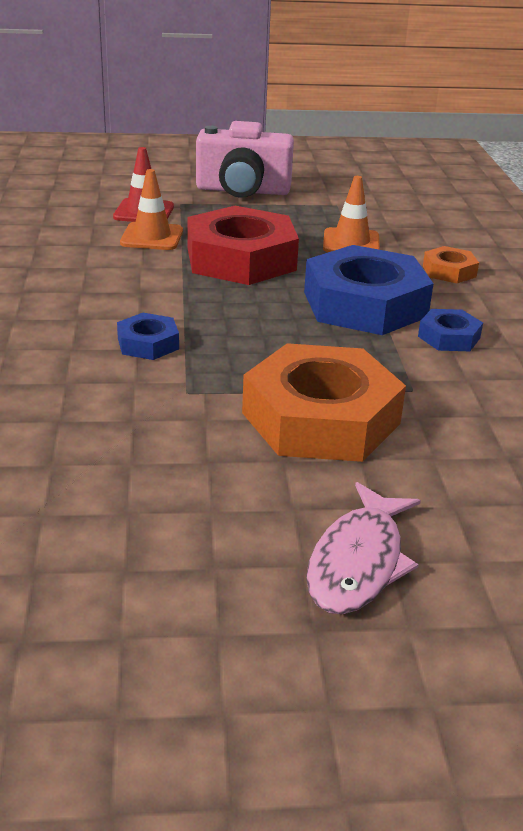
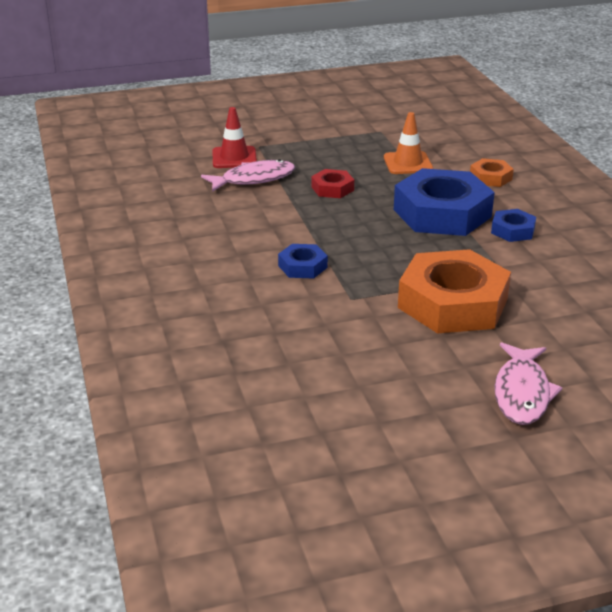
camera: 10 degrees left, 0 degrees up
orange traffic cone [120,169,183,250] -> pink fish [201,159,295,192]
red nut [187,206,299,285] -> red nut [311,169,354,198], size x0.46
pink camera [196,121,294,198] -> none

